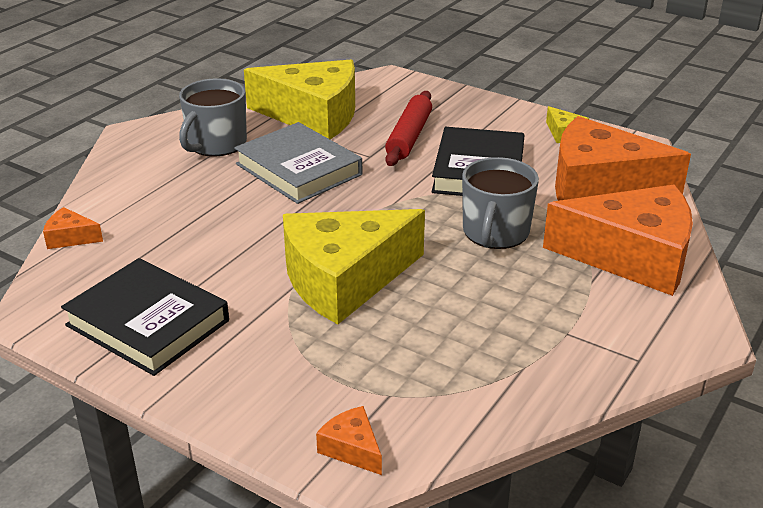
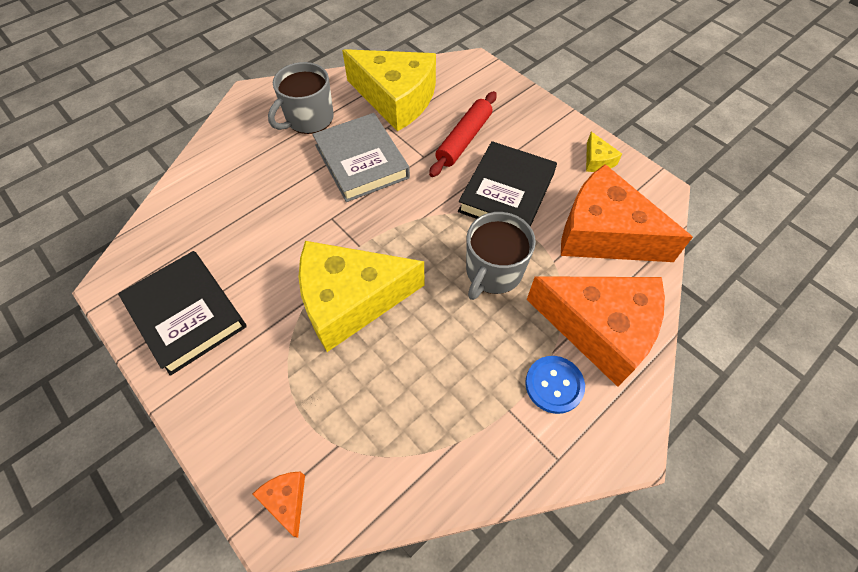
camera: 15 degrees right, 25 degrees up
orange cheese [43,207,103,249] -> none
none -> blue button [525,356,585,414]

